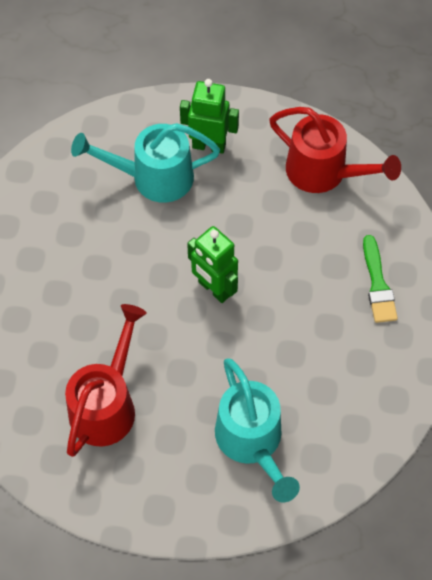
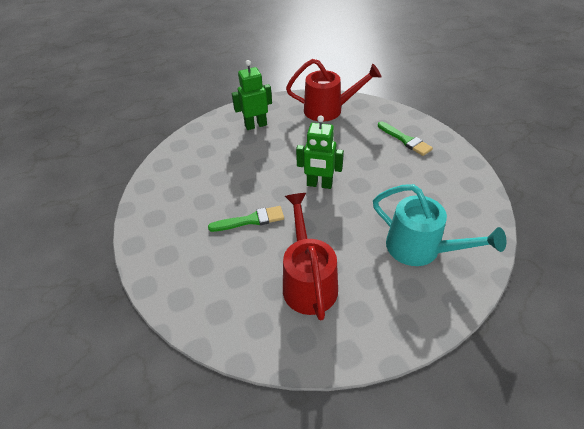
camera: 30 degrees left, 15 degrees down
turquoise watering can [71,123,220,203] -> none
none -> green brush [208,206,284,232]

